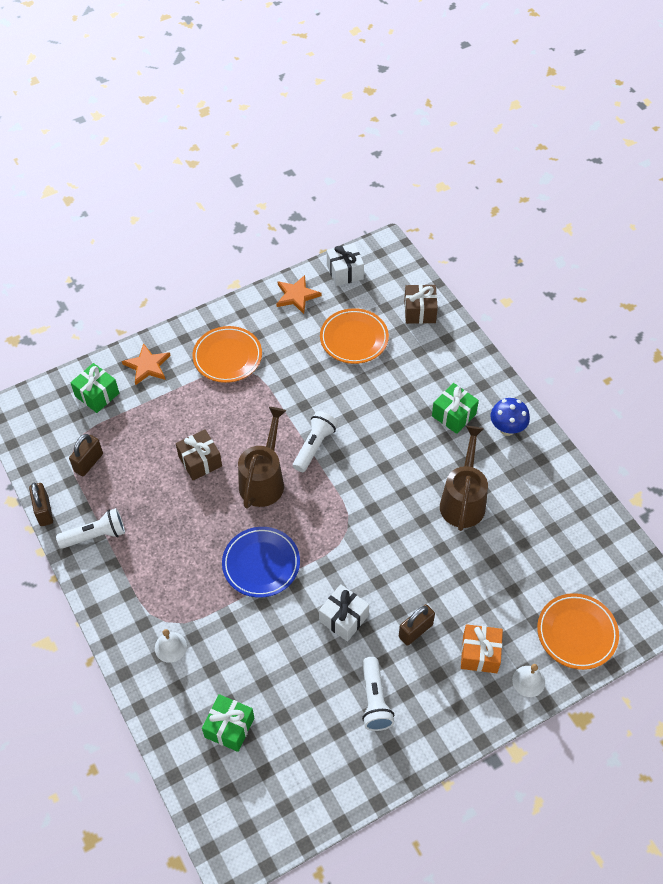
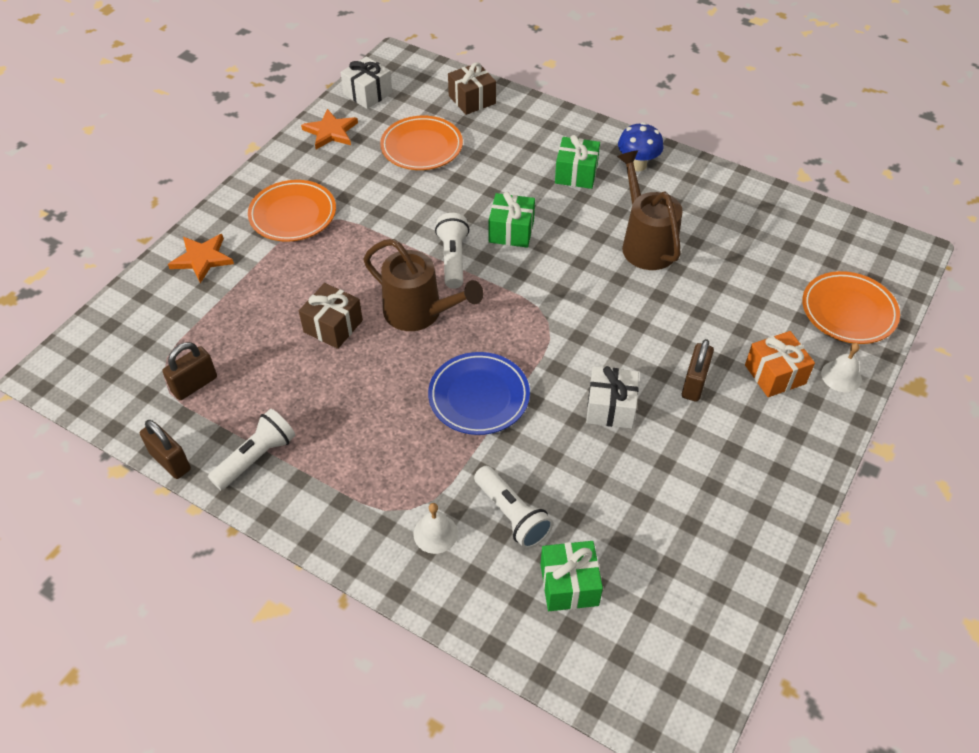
camera: 30 degrees left, 5 degrees down
brown padlock [69,434,103,476] -> brown padlock turned 45 degrees clockwise [162,342,217,400]
green gift [70,363,119,413] -> green gift moved to [489,192,535,248]
brown watering can [238,407,286,508] -> brown watering can turned 135 degrees clockwise [363,239,483,331]
white flashlight [362,657,394,731] -> white flashlight moved to [474,466,553,549]

